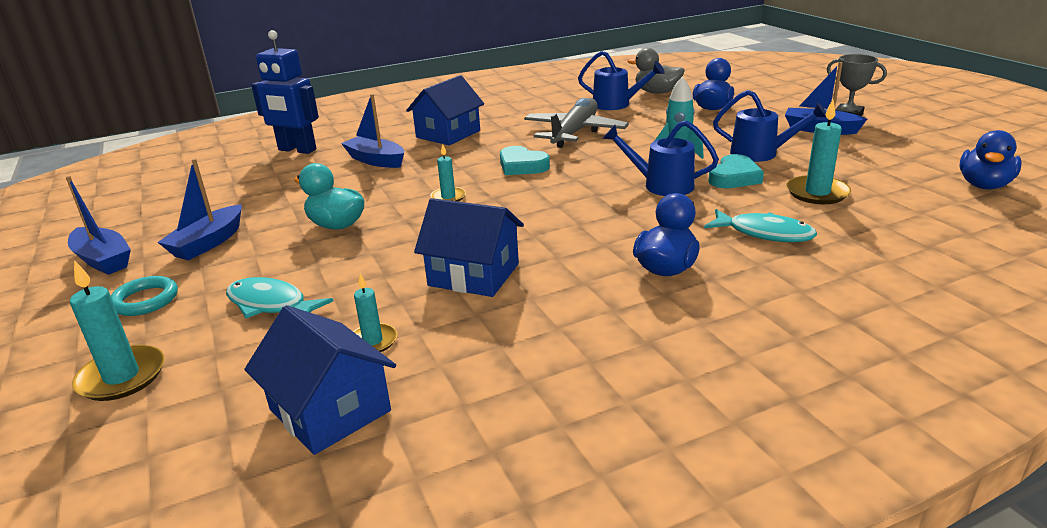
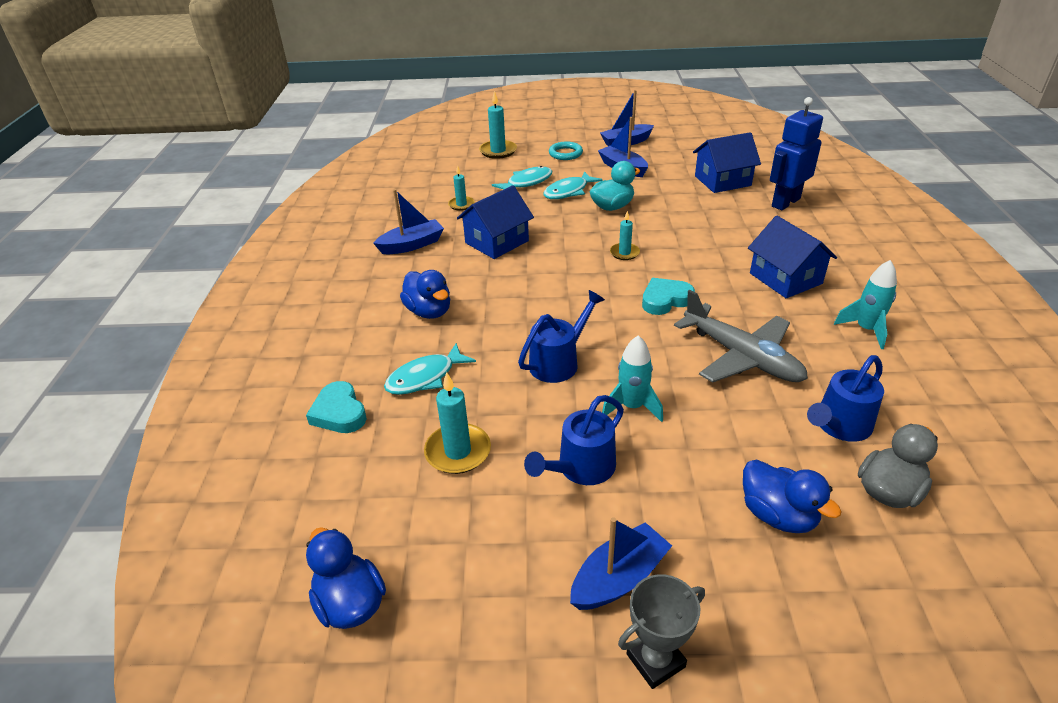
camera: 115 degrees right, 10 degrees up
blue house [244,305,396,455] -> blue house moved to [693,132,761,193]
blue boat [341,94,404,168] -> blue boat moved to [373,189,444,254]
turquoise heart [708,154,764,188] -> turquoise heart moved to [306,381,367,433]
none -> turquoise fish [544,171,603,199]
none -> turquoise rocket [834,260,897,349]

